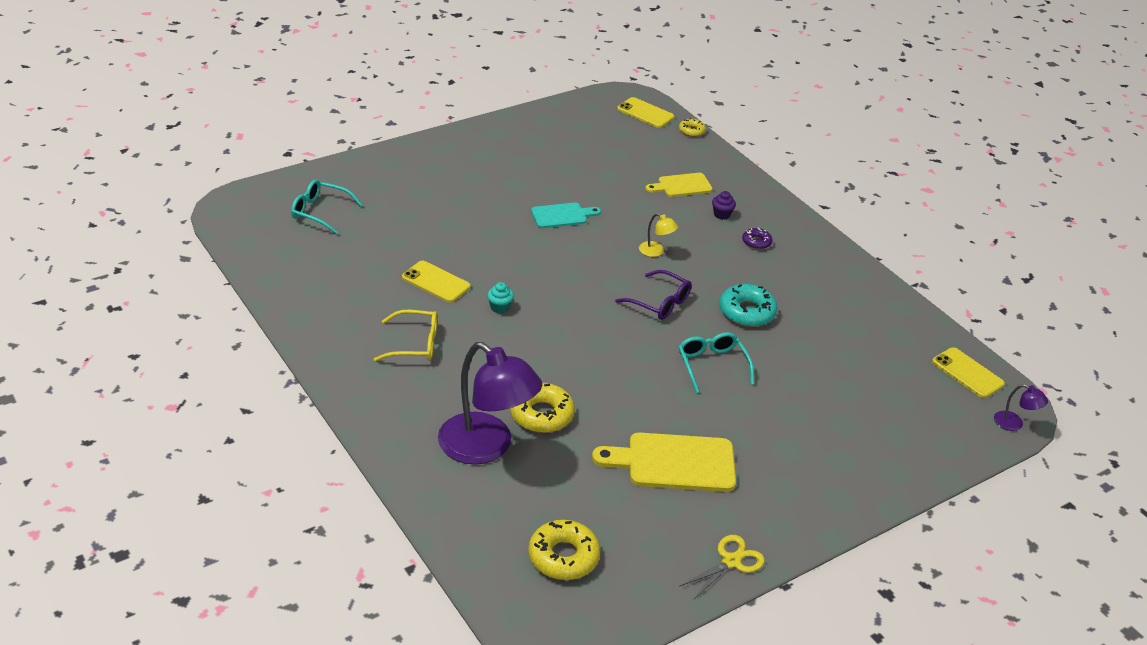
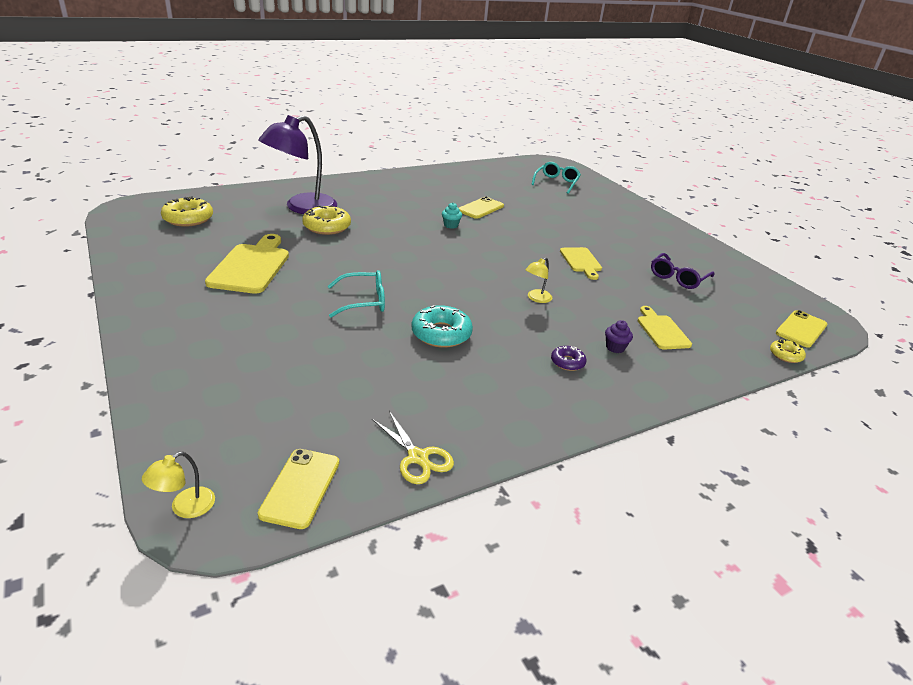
camera: 95 degrees right, 5 degrees down
yellow glasses [374,310,437,361] -> none
turquoise cutting board [531,203,601,228] -> yellow cutting board [560,247,602,280]
purple glasses [615,270,692,320] -> purple glasses moved to [651,253,714,289]
yellow scissors [679,535,765,600] -> yellow scissors moved to [372,411,454,484]
yellow phone [932,347,1005,398] -> yellow phone turned 45 degrees counterclockwise [258,449,339,529]
purple lamp [994,384,1048,431] -> yellow lamp [142,452,215,518]

